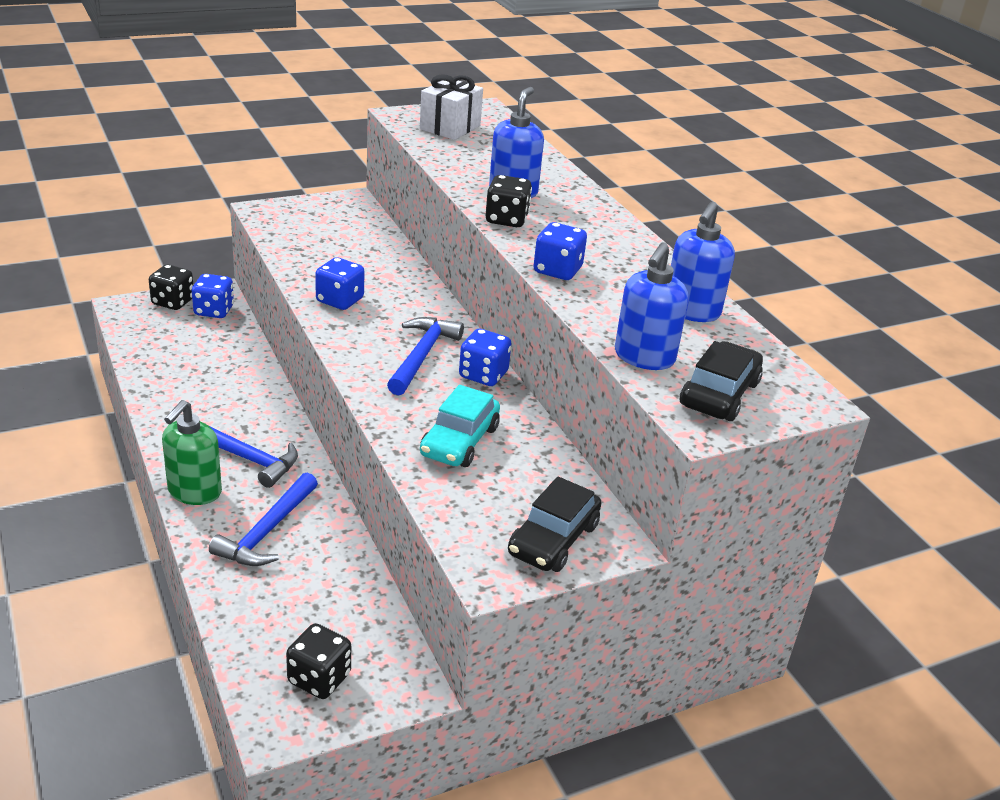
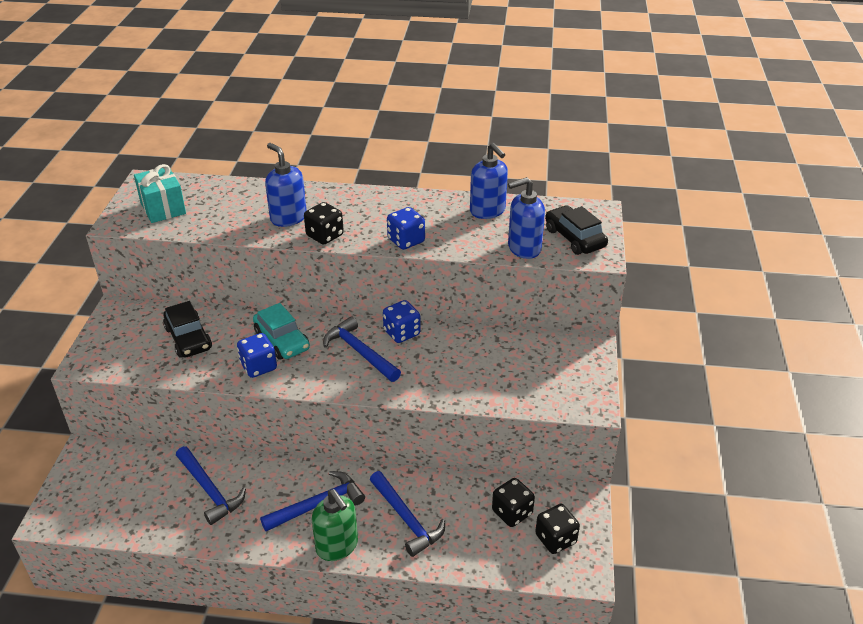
camera: 55 degrees left, 5 degrees up
black dice [149,264,193,310] -> black dice moved to [492,478,535,527]
blue dice [192,274,234,318] -> none
white gift [420,74,483,140] -> turquoise gift [134,164,186,223]
turquoise car [420,385,500,467] -> turquoise car moved to [253,303,310,360]
black car [508,477,601,572] -> black car moved to [163,301,212,358]
blue soap dispenser [615,243,688,370] -> blue soap dispenser turned 105 degrees clockwise [508,177,545,259]
none -> blue hammer [176,446,246,525]

